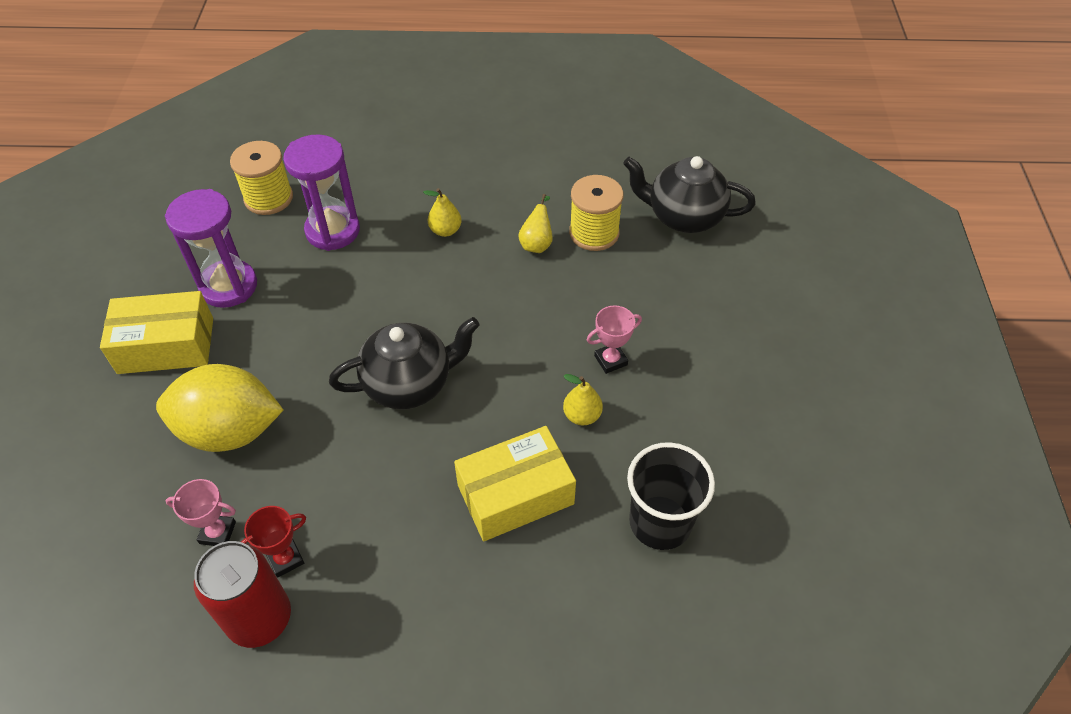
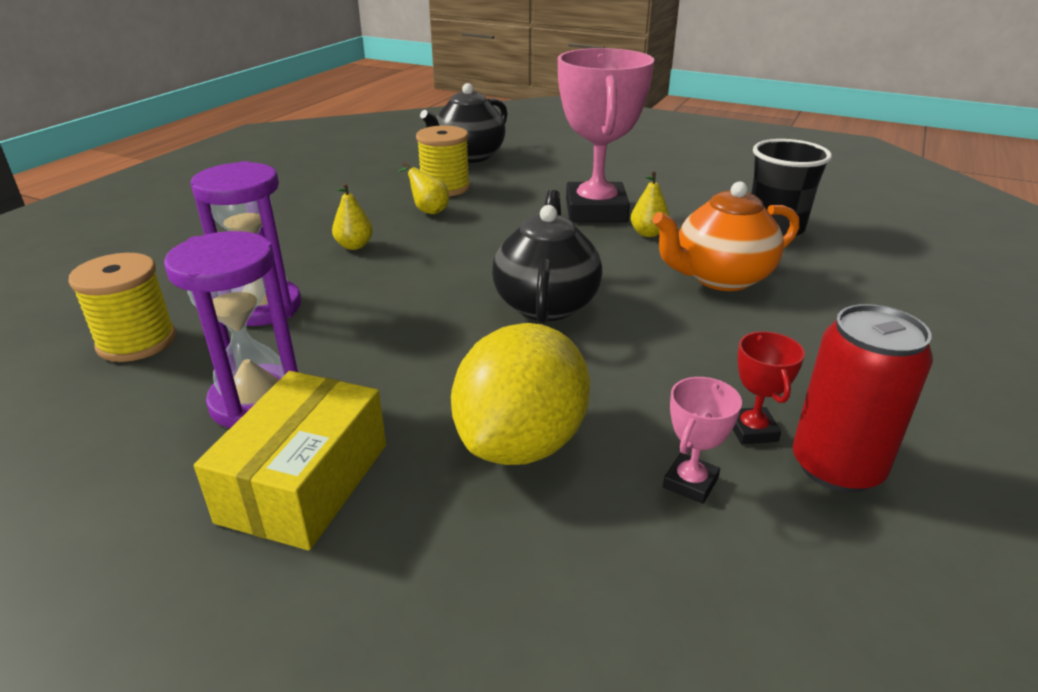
camera: 65 degrees left, 20 degrees down
yellow box [454,426,576,541] -> orange teapot [652,181,799,291]
pink trophy [587,305,642,374] -> pink trophy [558,48,654,222], size x2.39

